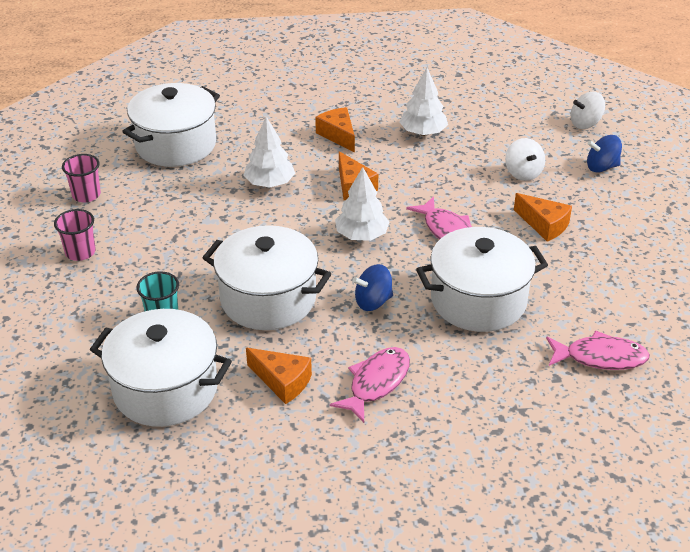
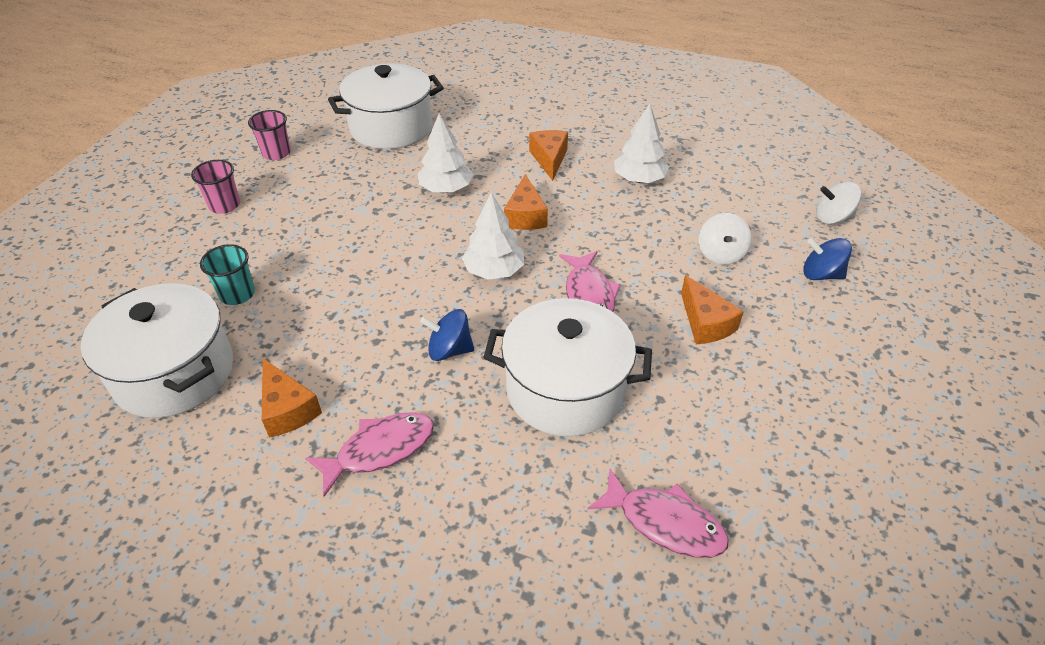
camera: 25 degrees right, 5 degrees up
white pot [202,225,331,330] -> none

